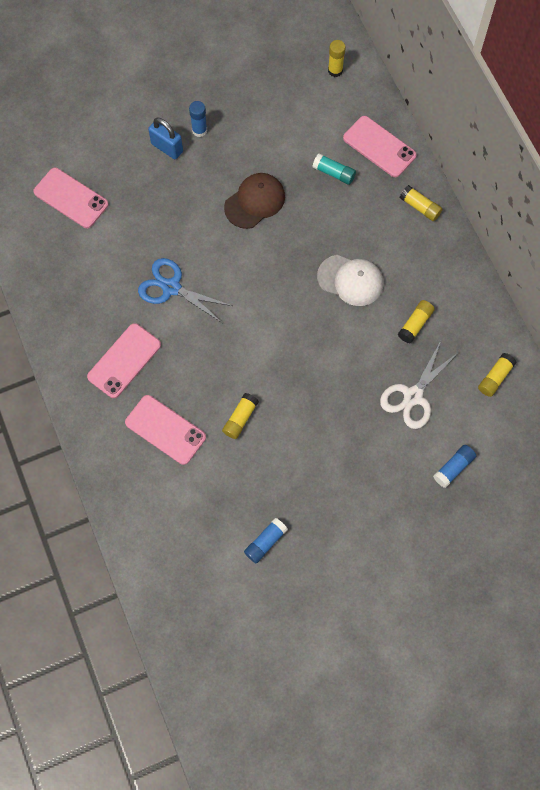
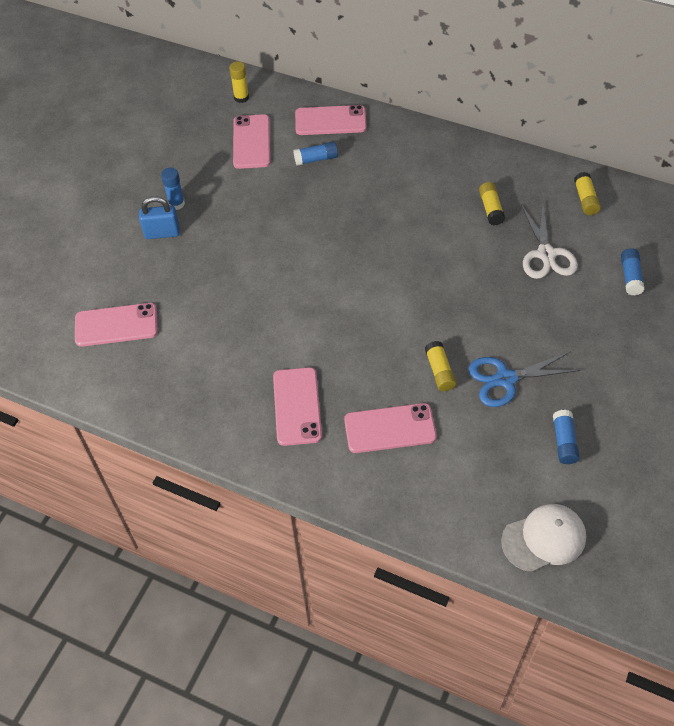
camera: 40 degrees left, 15 degrees down
blue scissors [138,258,232,323] -> blue scissors moved to [468,351,581,407]
brown cap [224,173,285,229] -> none
turquoise glue stick [313,153,356,185] -> blue glue stick [293,142,338,166]
white cap [317,255,383,306] -> white cap moved to [501,504,586,572]
yellow glue stick [400,185,443,221] -> none
none -> pink phone [233,114,270,169]

